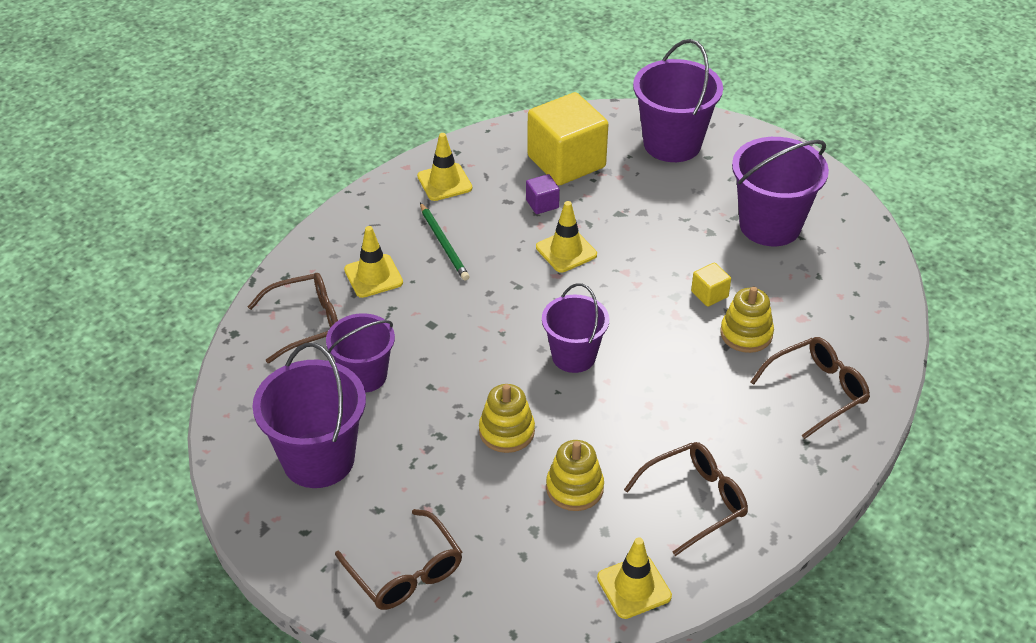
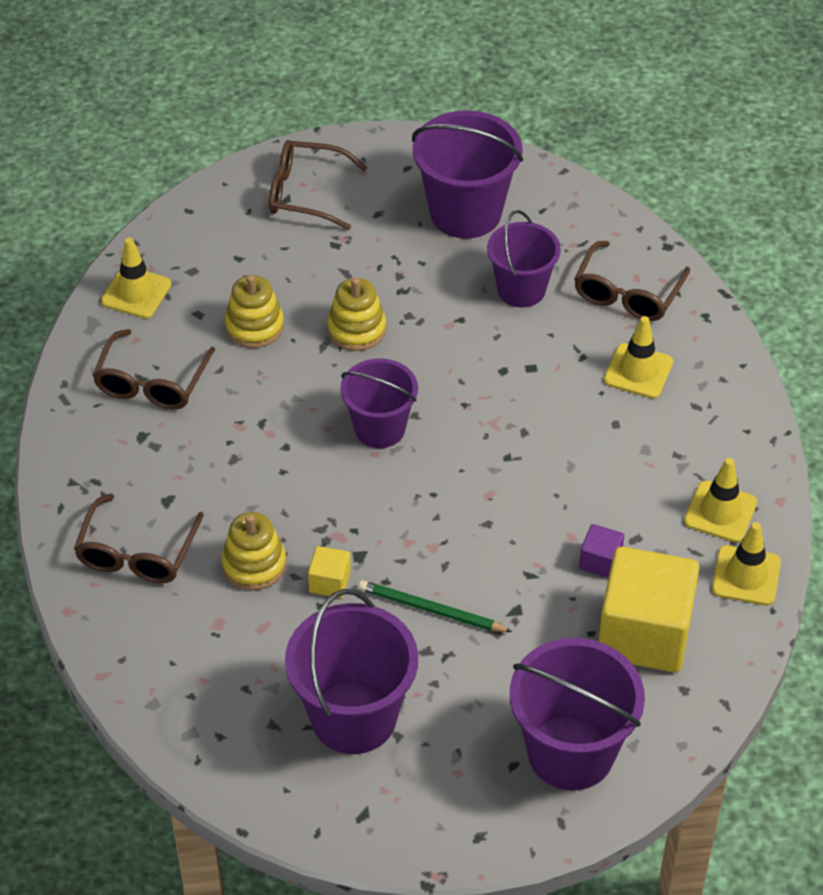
camera: 135 degrees right, 5 degrees up
green pencil [420,203,470,281] -> green pencil moved to [358,580,512,632]
yellow traffic cone [536,201,597,273] -> yellow traffic cone moved to [712,522,781,605]

